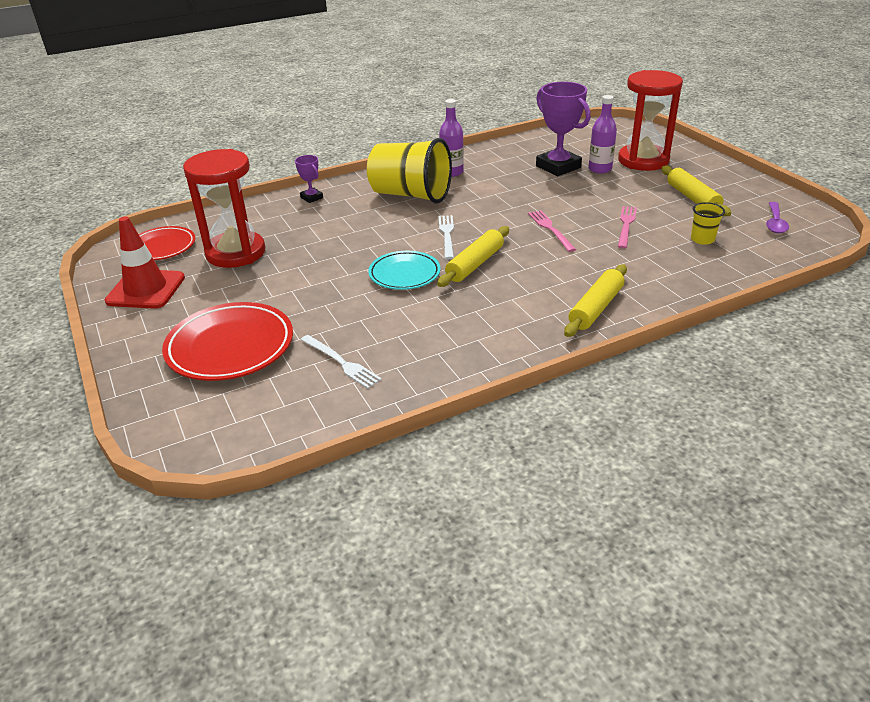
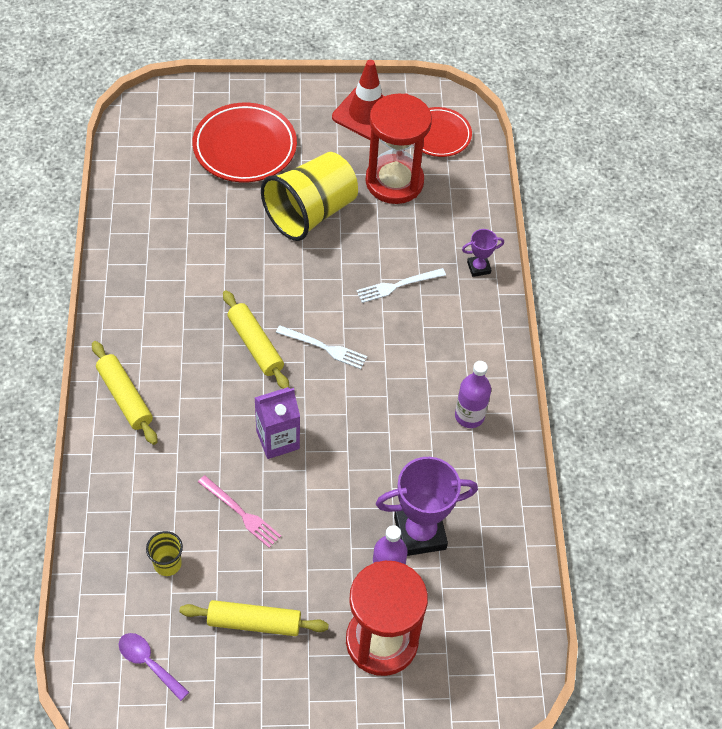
camera: 110 degrees right, 20 degrees up
white fork [301,335,382,389] -> white fork moved to [356,268,446,303]
yellow cup [367,138,452,203] -> yellow cup moved to [261,152,358,241]
turquoise plate [368,251,440,290] -> none
pink fork [528,210,576,252] -> purple carton [255,387,300,459]

